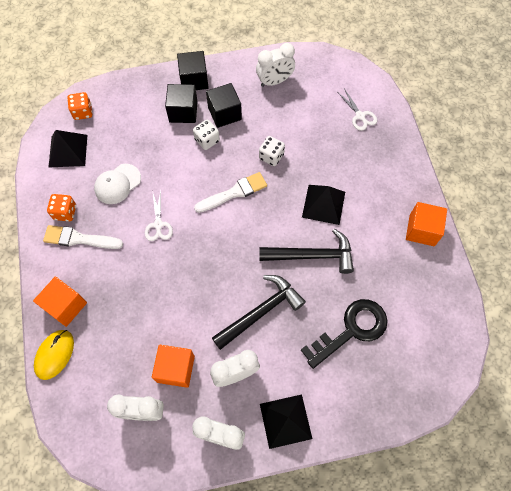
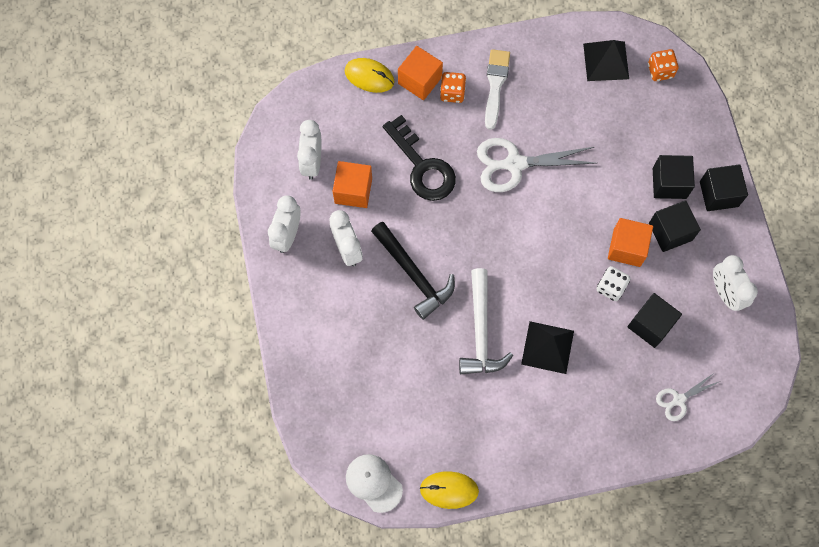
camera: 90 degrees right, 5 degrees up
orange dice [47,194,76,221] -> orange dice moved to [440,72,466,103]
white cap [94,164,141,204] -> white cap moved to [346,454,403,513]
white scissors [145,191,173,241] -> white scissors [477,138,596,192], size x1.85
white dice [193,119,220,150] -> none
white brush [194,172,267,213] -> none
black hammer [259,229,354,274] -> white hammer [459,268,513,374]
black pyramid [260,394,312,449] -> none
black key [301,299,387,369] -> black key moved to [383,115,456,201]
orange cube [406,202,447,246] -> orange cube moved to [608,218,653,267]
none -> yellow mouse [420,471,479,509]
none -> black cube [627,293,682,348]

